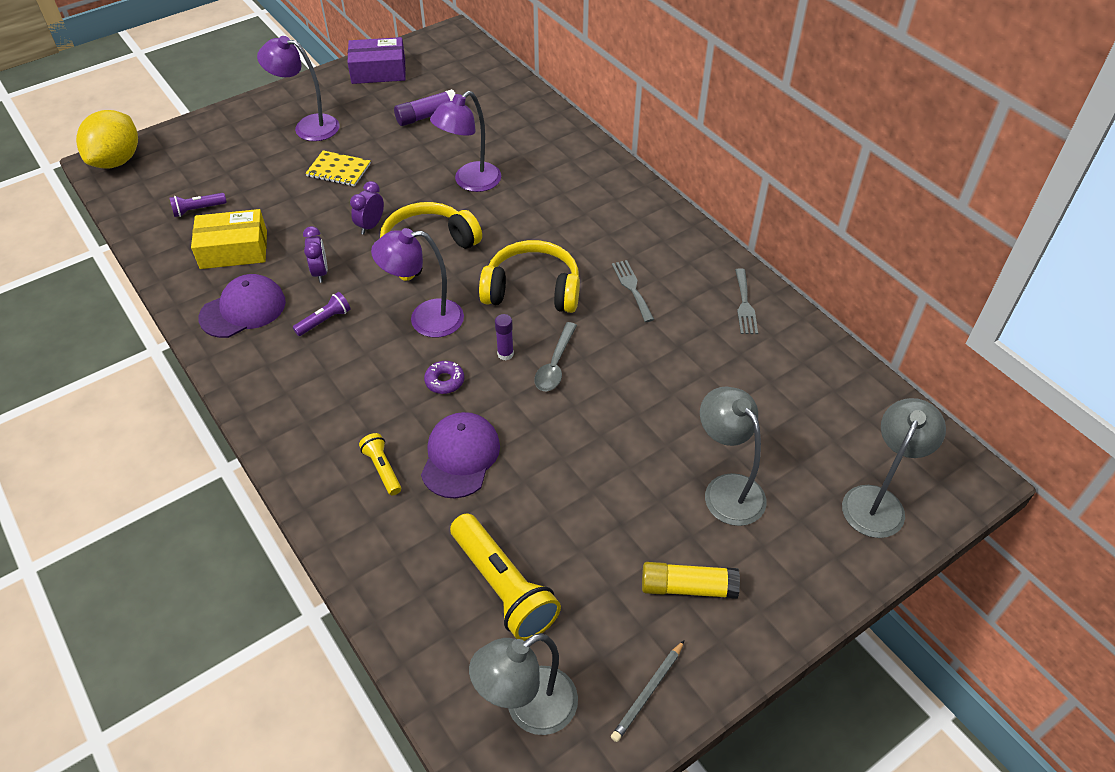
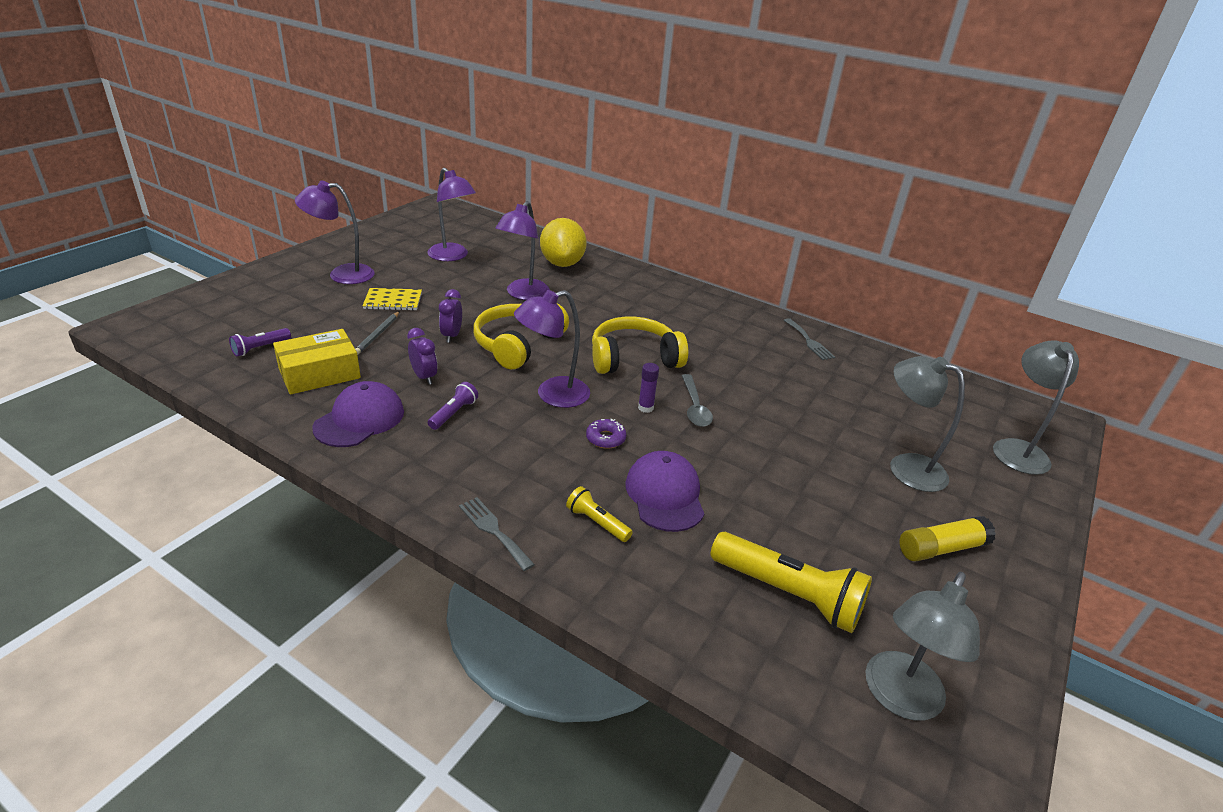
camera: 25 degrees left, 15 degrees down
yellow lemon [76,110,138,169] -> yellow lemon moved to [540,218,587,267]
purple box [347,37,406,84] -> none
purple glue stick [394,89,455,126] -> purple lamp [427,168,476,261]
grey pencil [611,641,684,742] -> grey pencil moved to [355,311,400,355]
grey fork [612,260,654,322] -> grey fork moved to [459,497,535,571]

